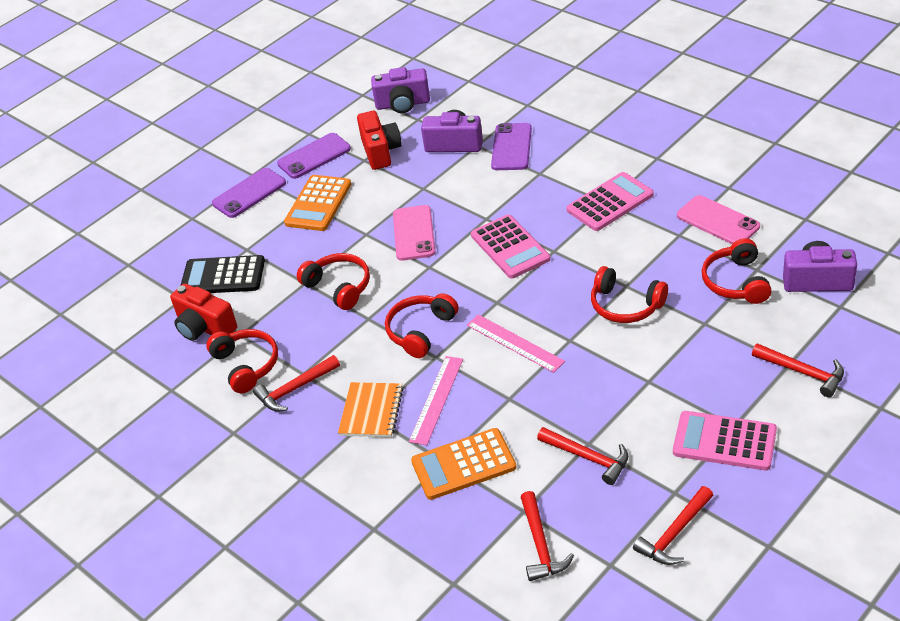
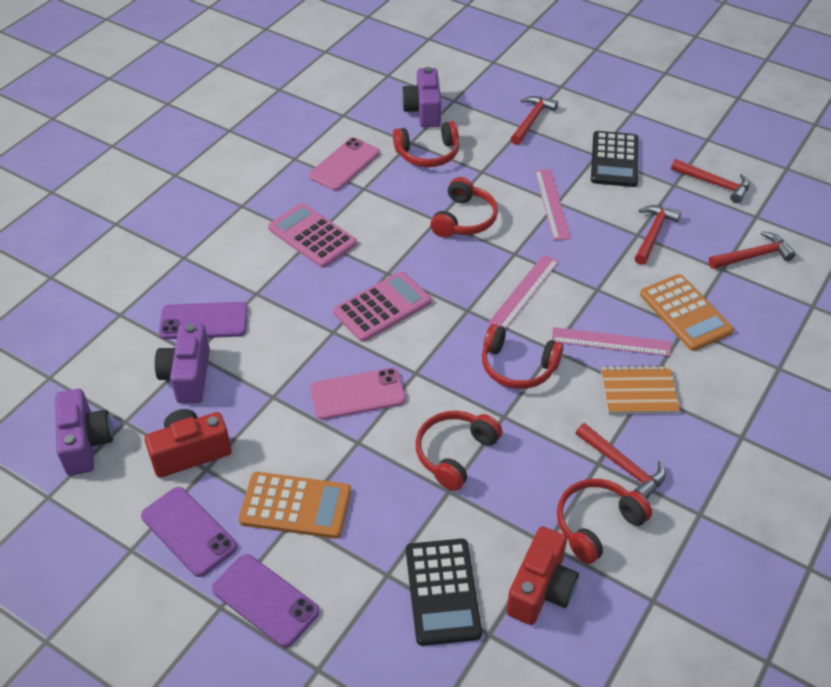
camera: 105 degrees left, 5 degrees up
pink calculator [673,411,777,470] -> black calculator [591,131,639,187]
none -> pink ruler [535,169,571,240]

